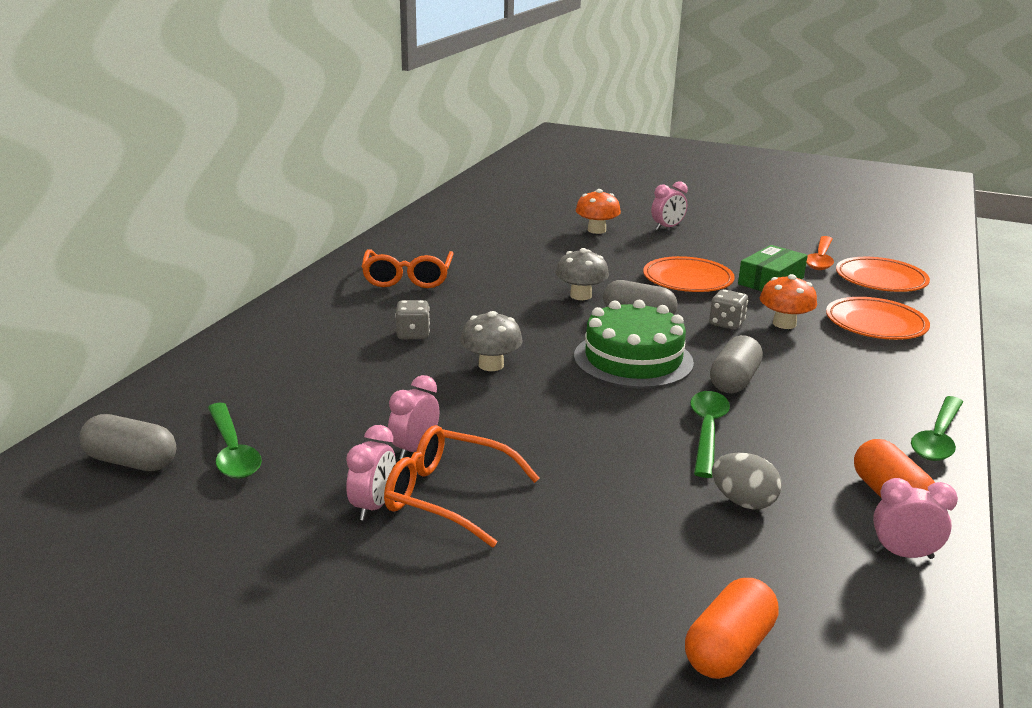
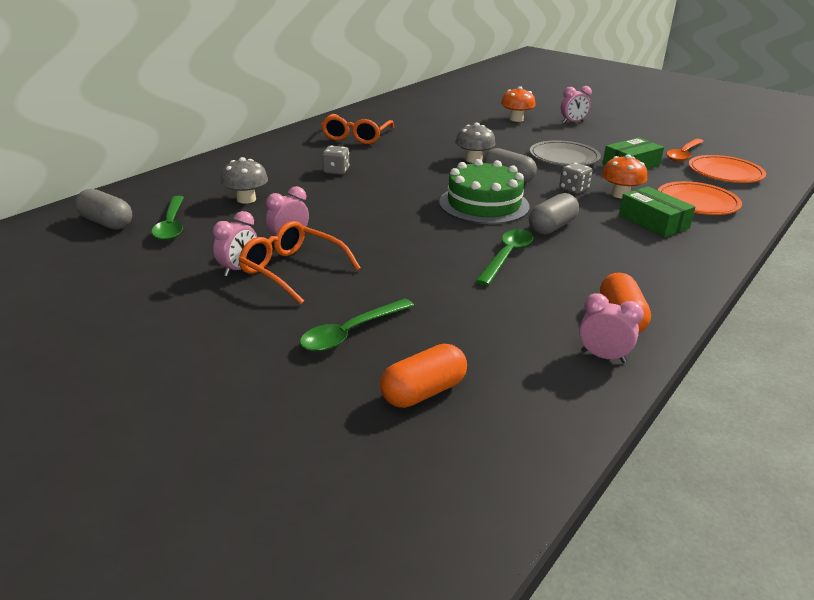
camera: 15 degrees right, 5 degrees up
grey mushroom [460,311,522,371] -> grey mushroom moved to [221,157,268,204]
orange plate [643,256,735,292] -> grey plate [530,140,601,166]
grey egg [712,453,782,509] -> none
green spoon [911,396,963,461] -> green spoon moved to [300,298,414,352]
none -> green box [619,186,695,237]

